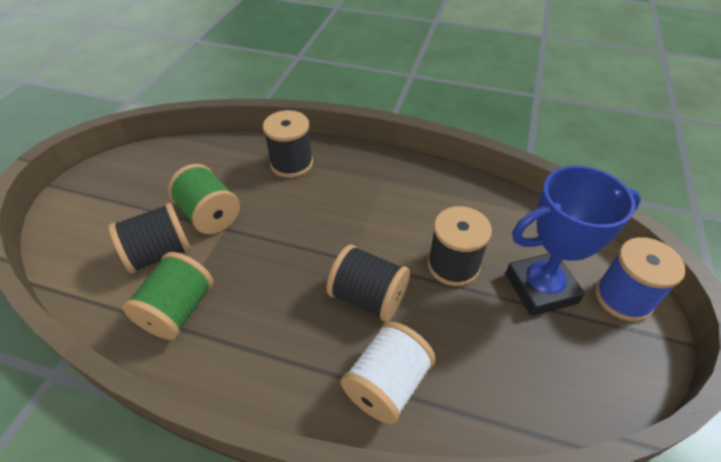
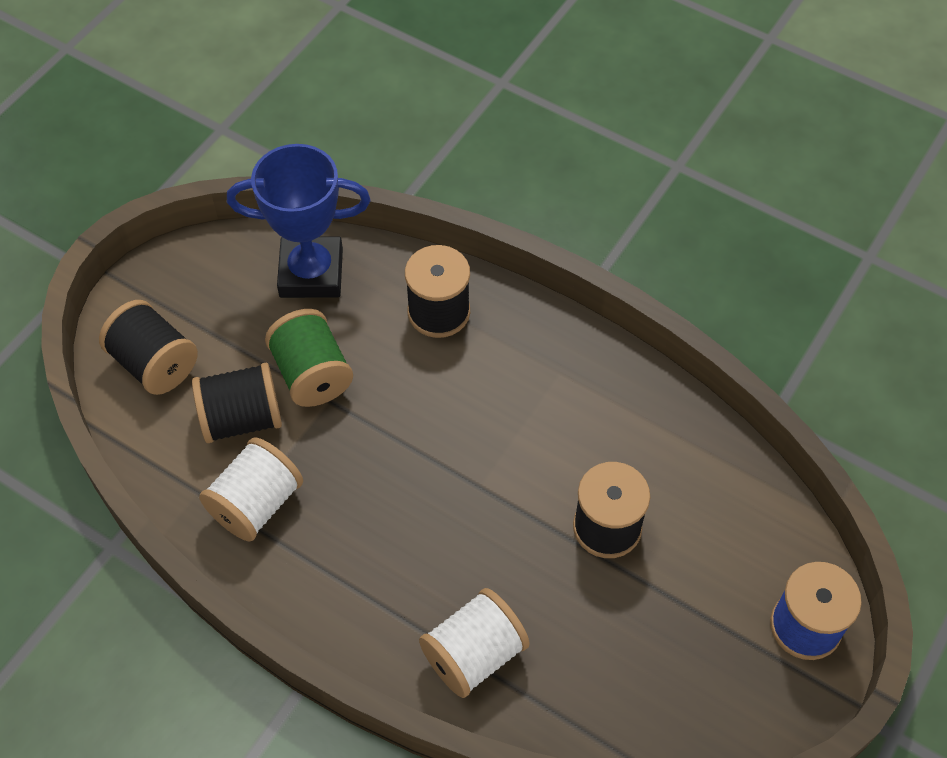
camera: 15 degrees right, 10 degrees up
green spool [122,252,213,340] -> white spool [199,437,303,542]
black spool [327,244,410,322] -> black spool moved to [99,300,198,395]
blue trophy [506,165,641,316] -> blue trophy moved to [227,144,371,298]

